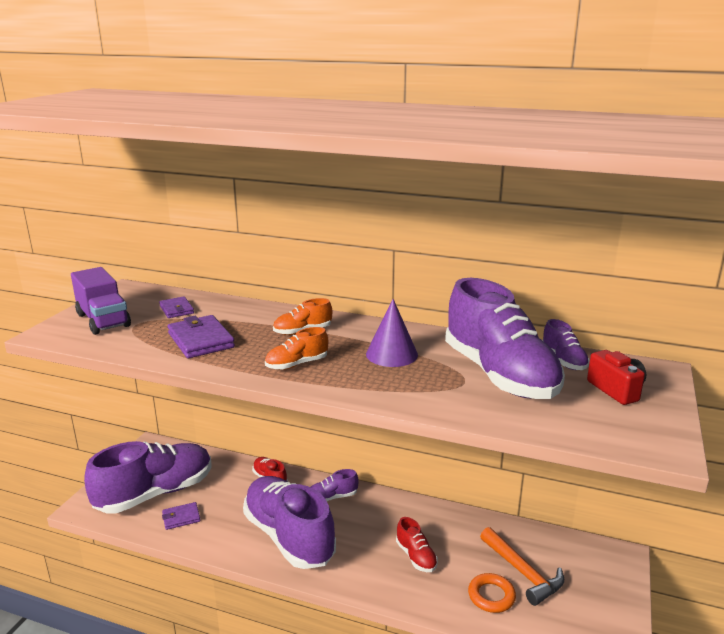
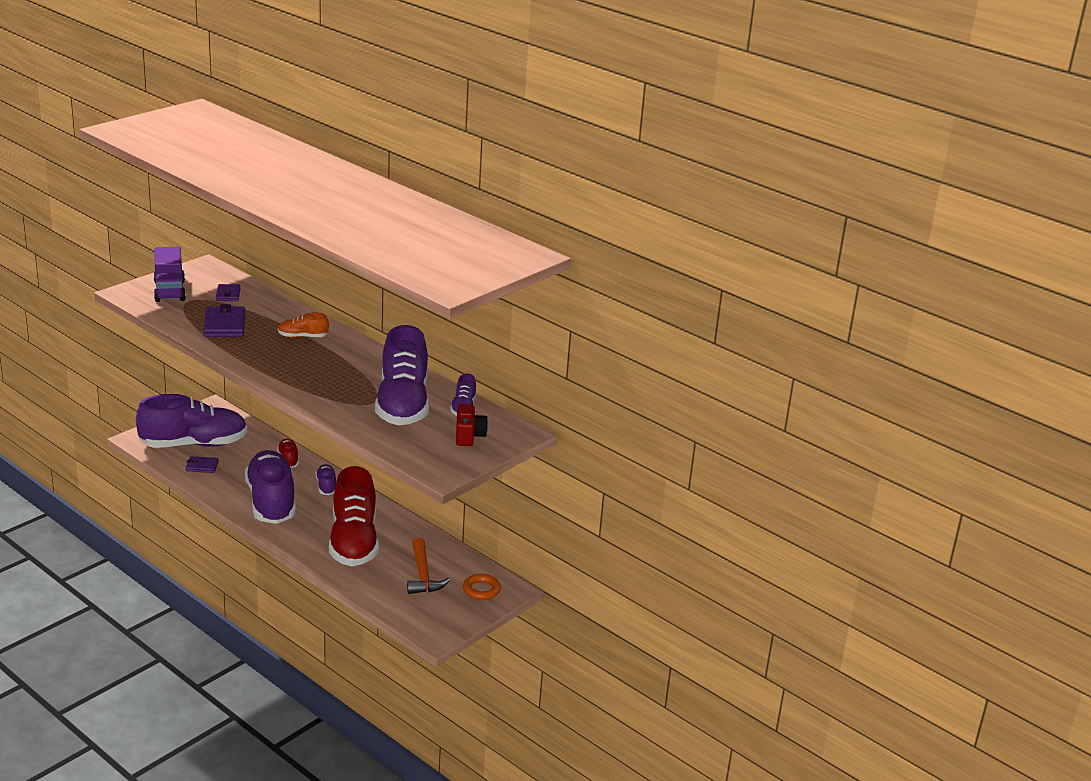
camera: 20 degrees right, 5 degrees up
orange shoe [265,327,328,370] -> none
purple shoe [310,469,359,501] -> purple shoe turned 75 degrees clockwise [316,464,336,495]
purple cone [366,299,418,367] -> none
red shoe [396,517,438,572] -> red shoe [329,466,379,566], size x2.31
orange ring [468,573,516,613] -> orange ring moved to [463,574,501,600]

